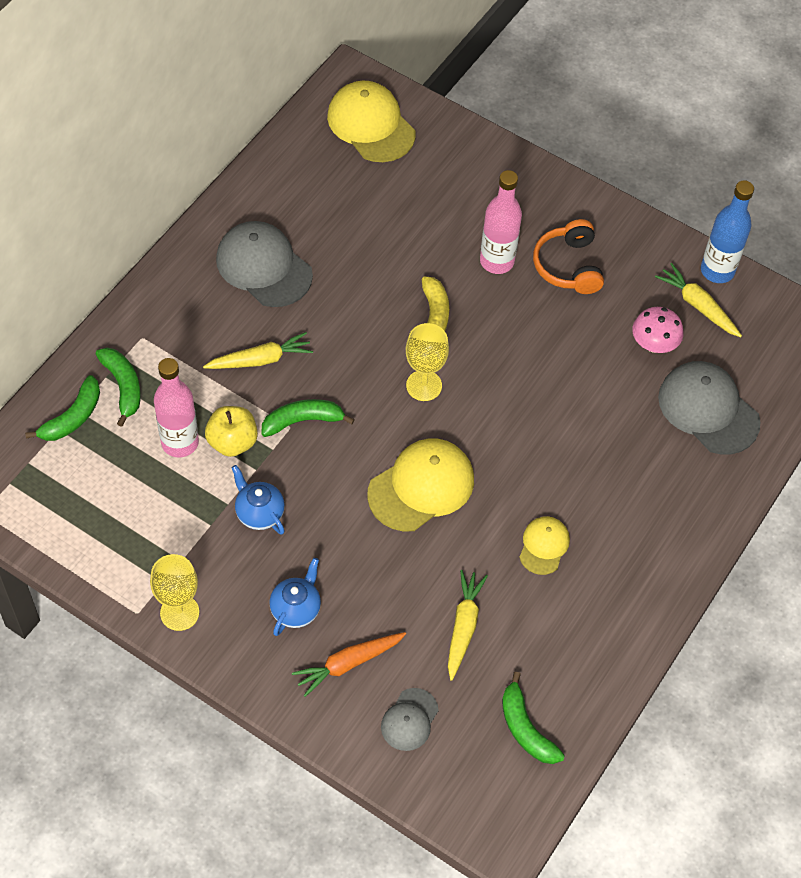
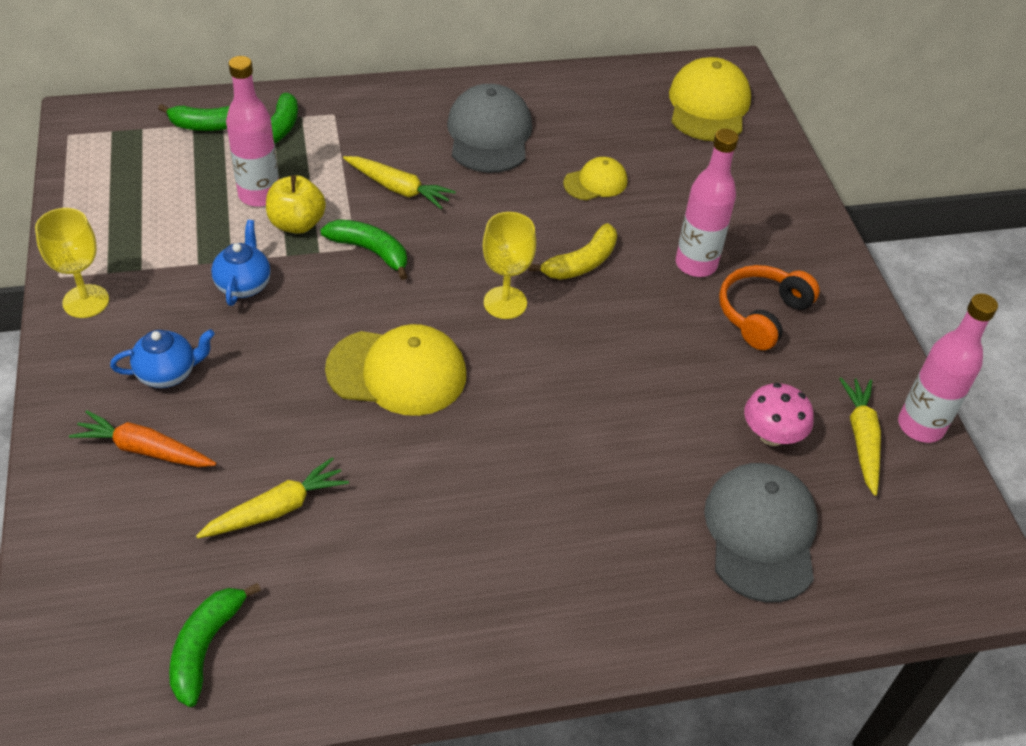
camera: 45 degrees right, 10 degrees down
grey cap [381,688,439,751] -> none
yellow cap [519,516,570,575] -> yellow cap moved to [563,157,627,200]
blue bottle [701,180,754,283] -> pink bottle [898,294,998,443]

